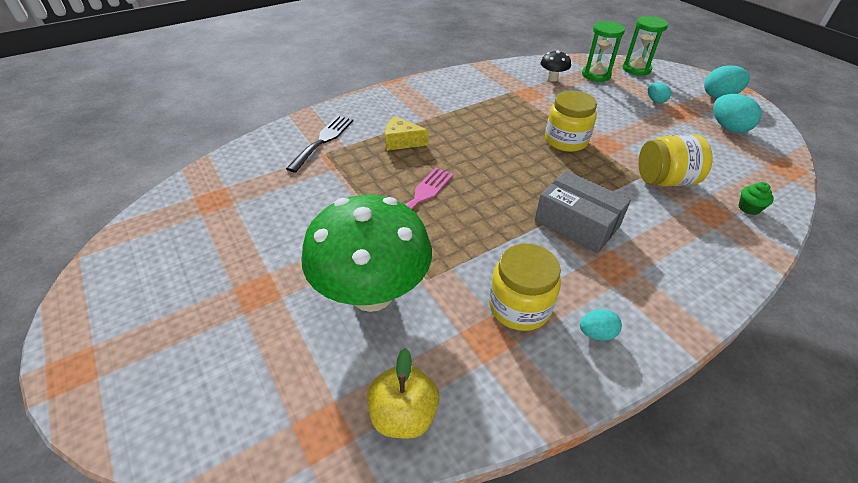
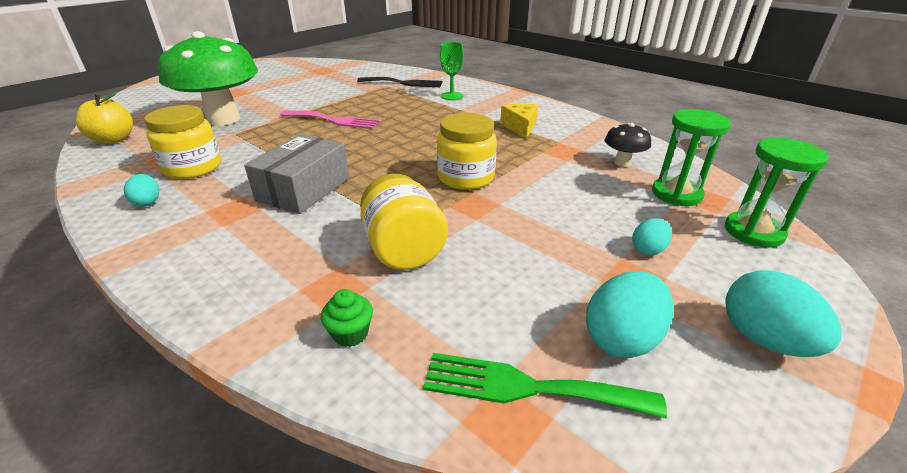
camera: 75 degrees right, 10 degrees down
yellow cheese [385,116,428,151] -> yellow cheese moved to [500,104,538,139]
none -> green fork [423,353,667,419]
none -> green goblet [440,42,464,100]

